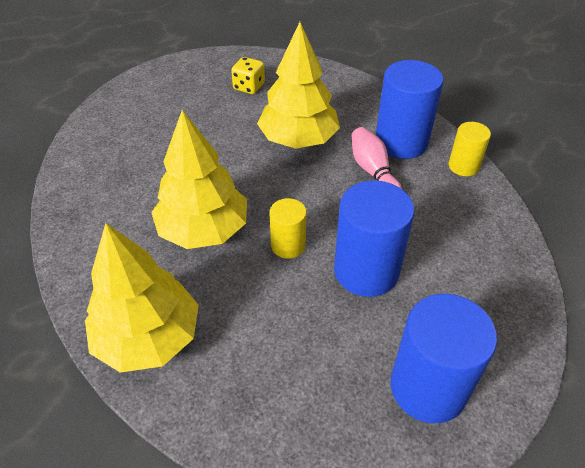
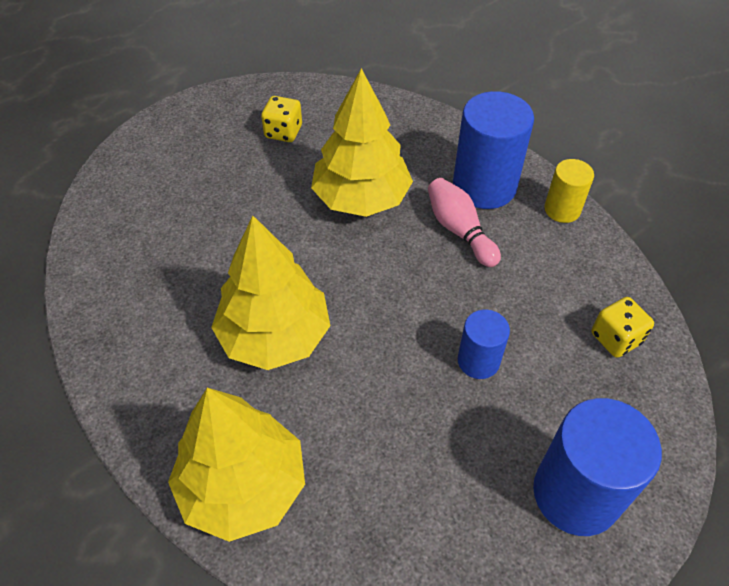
camera: 10 degrees left, 5 degrees up
yellow cylinder [269,198,307,259] -> none
blue cylinder [334,180,414,297] -> blue cylinder [458,310,510,379], size x0.55
none -> yellow dice [592,297,654,358]

